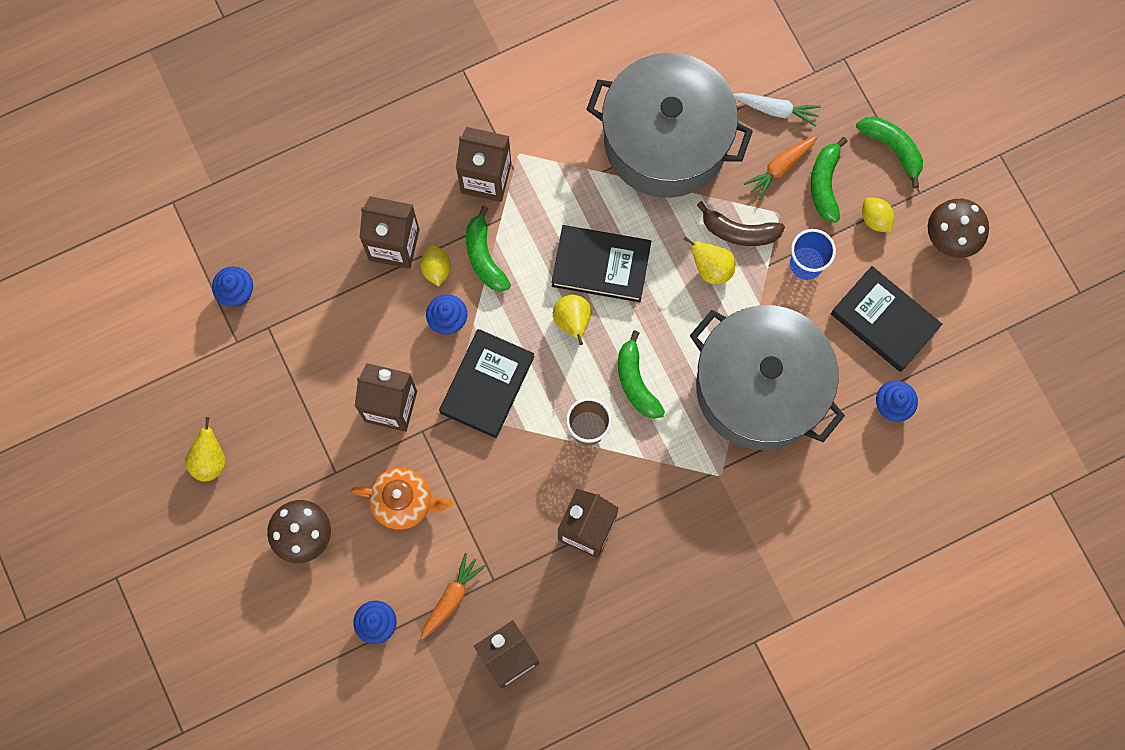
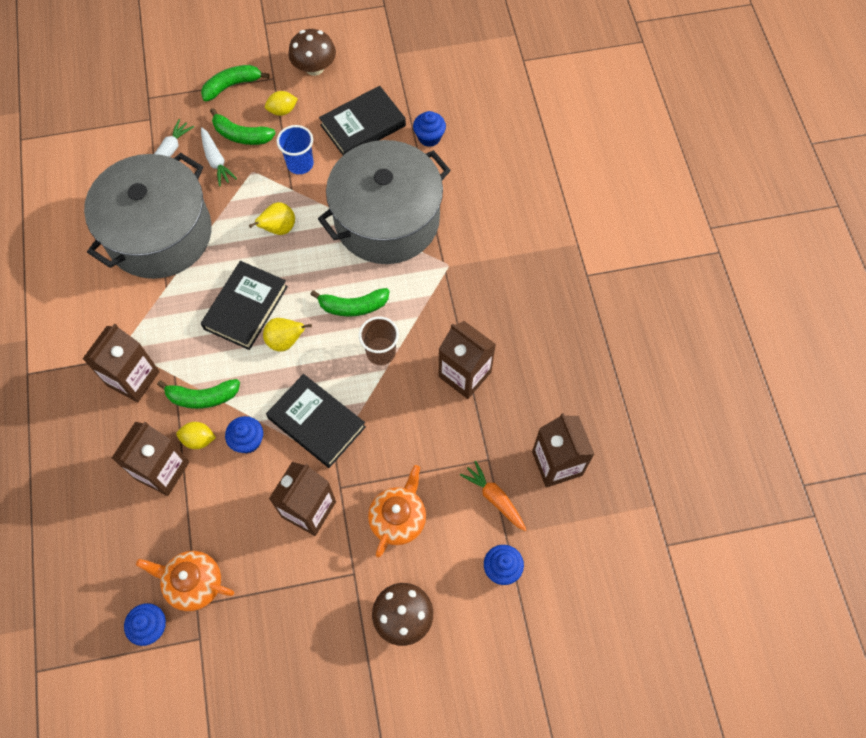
camera: 75 degrees left, 10 degrees down
yellow pear [185,417,226,481] -> none
brown banana [697,201,785,246] -> none
orange carrot [744,135,818,200] -> white carrot [201,127,237,186]
none -> orange teapot [136,551,234,611]

